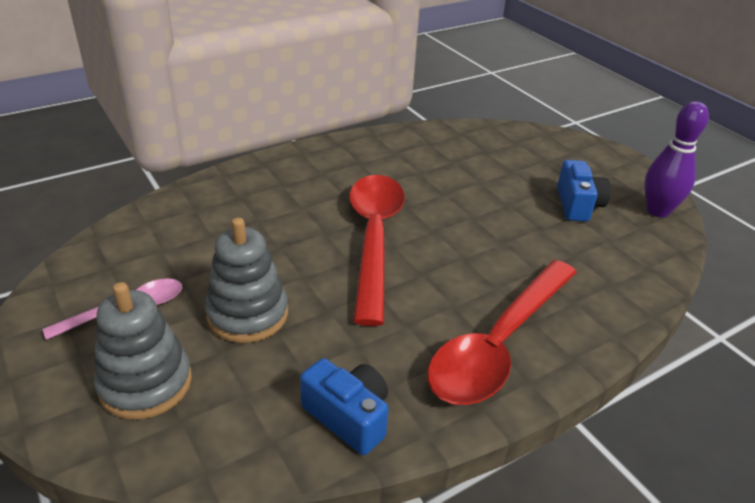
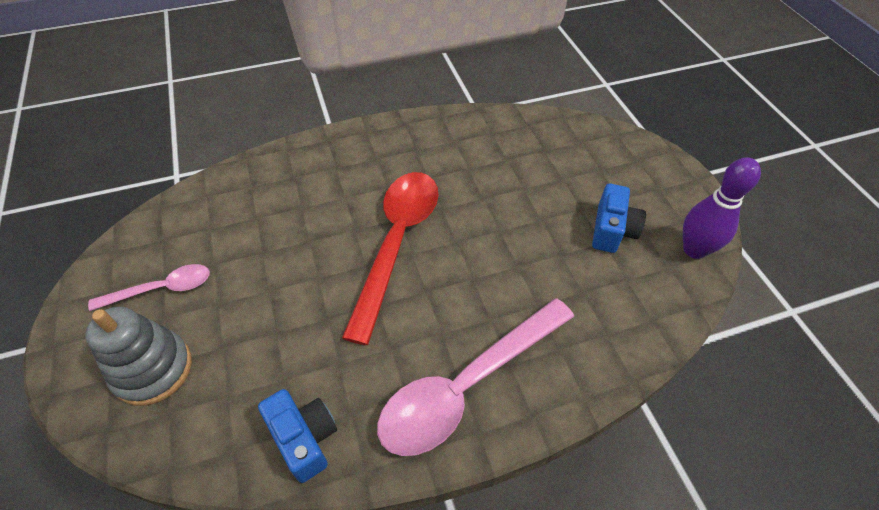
camera: 15 degrees right, 15 degrees up
grey stacking toy [205,218,288,343] -> none
red spoon [427,260,577,405] -> pink spoon [377,298,574,456]

